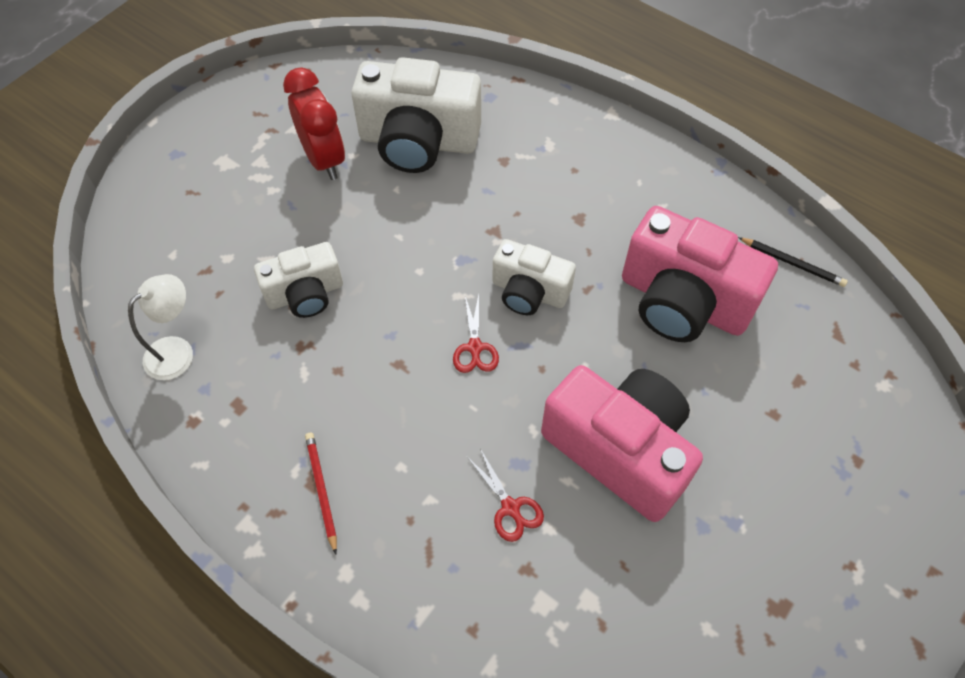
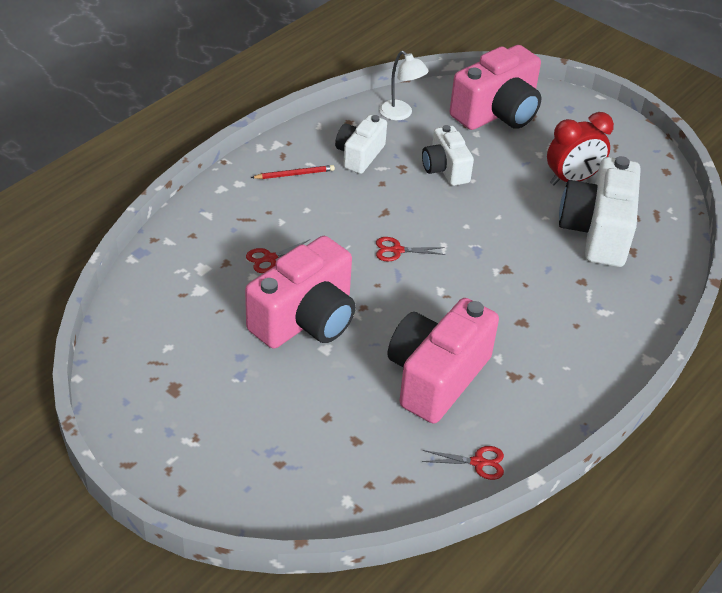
camera: 90 degrees right, 15 degrees down
white camera [492,239,576,315] -> white camera moved to [335,115,387,174]
black pencil [738,237,848,287] -> red scissors [422,446,504,480]
none -> pink camera [450,45,542,130]

